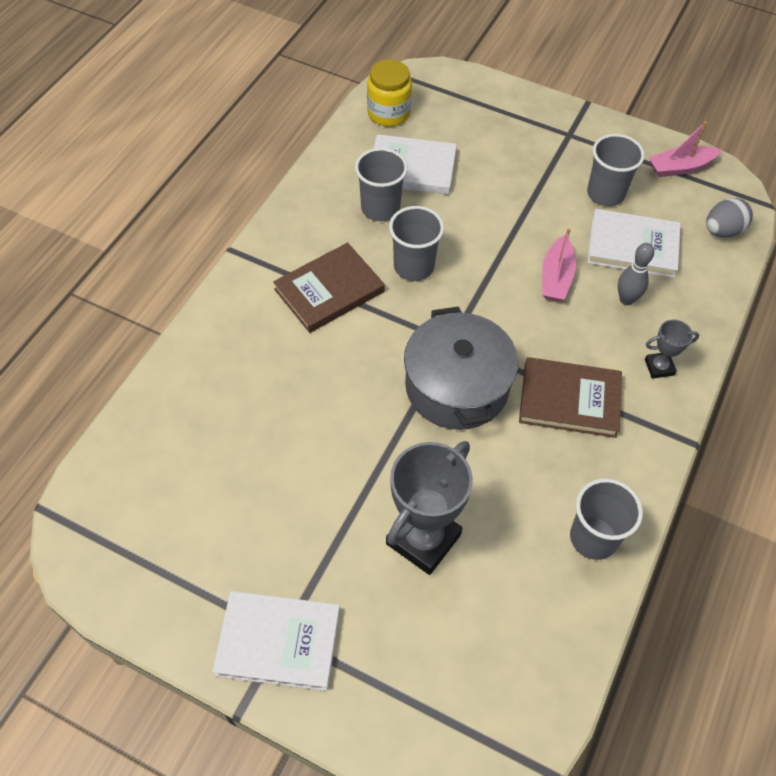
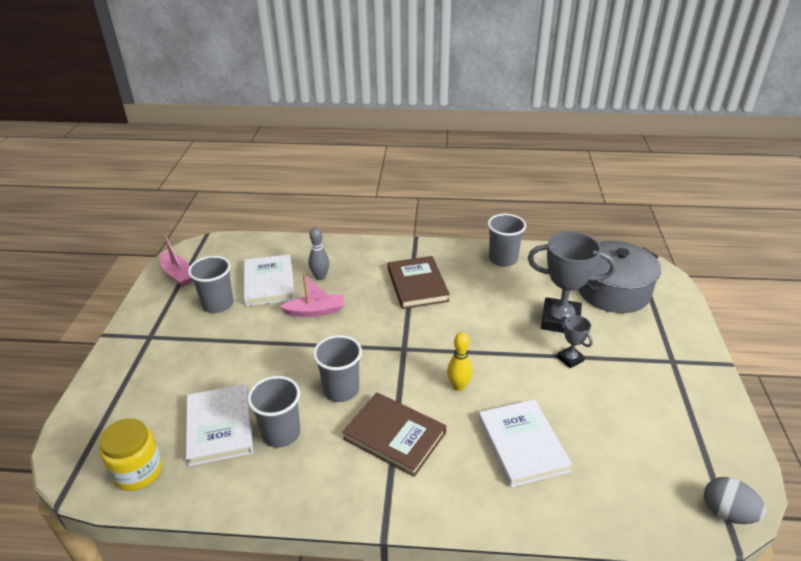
camera: 110 degrees left, 20 degrees down
white book [212,591,340,691] -> white book moved to [478,399,572,487]
grey pot [404,306,518,430] -> grey pot moved to [578,241,661,313]
grey trophy [645,320,699,379] -> grey trophy moved to [557,315,593,368]
grey egg [706,198,753,238] -> grey egg moved to [704,477,766,524]
none -> yellow bowling pin [447,332,473,391]

